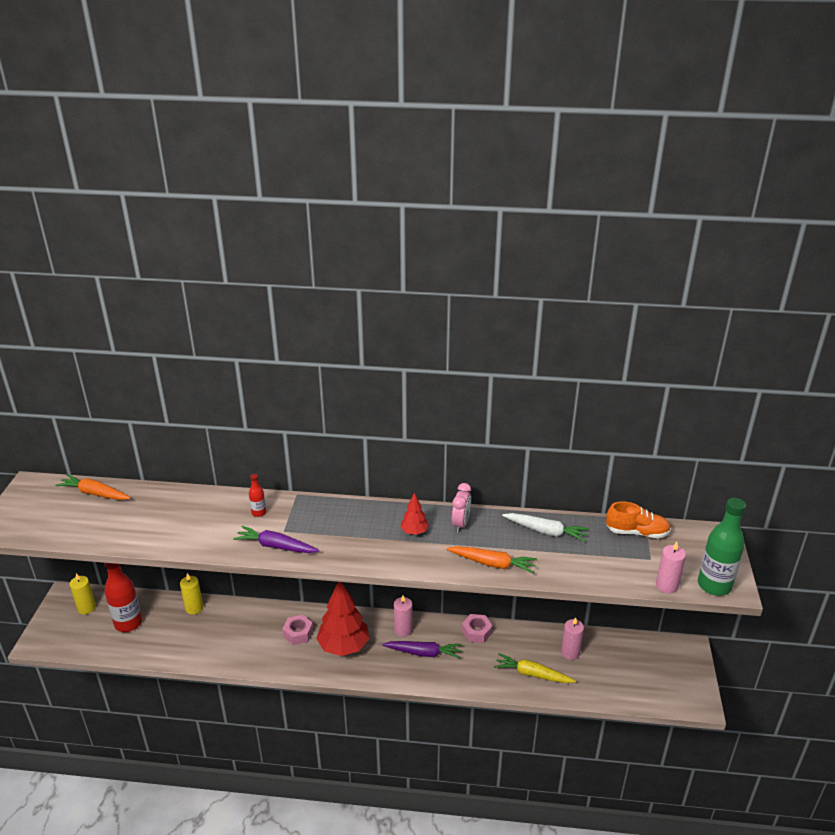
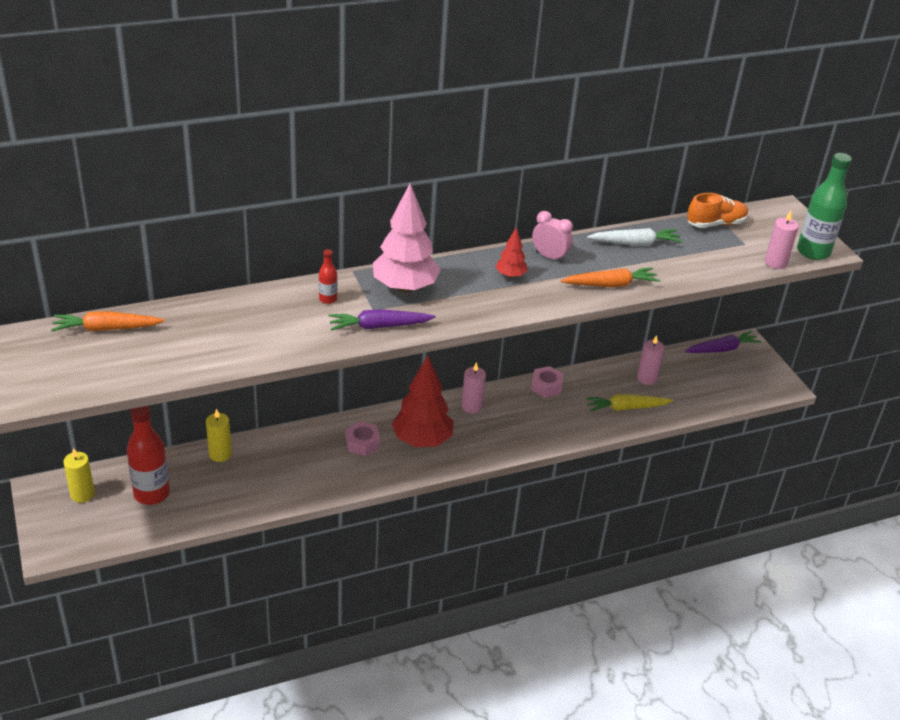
camera: 30 degrees left, 5 degrees up
purple carrot [382,641,462,659] -> purple carrot moved to [685,331,761,353]
pink clock [452,483,471,533] -> pink clock turned 45 degrees counterclockwise [532,211,573,263]
none -> pink tree [373,183,441,293]

